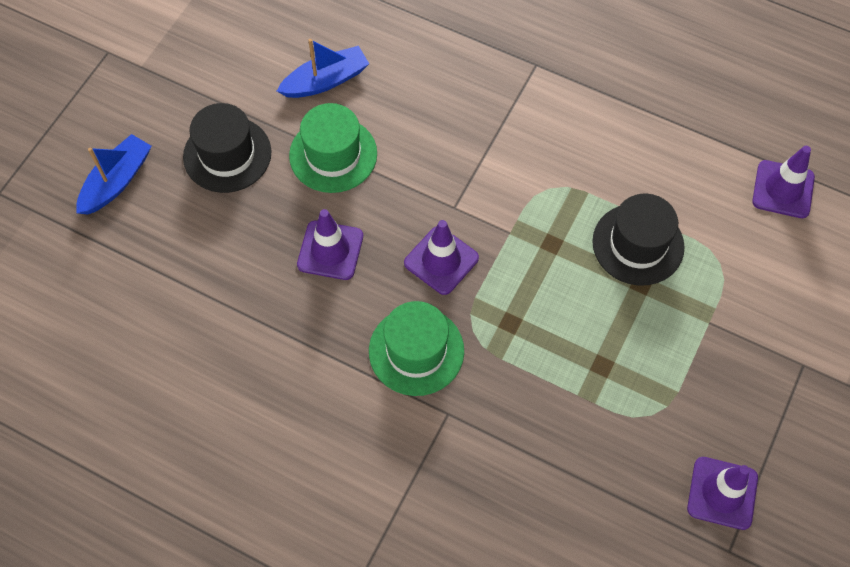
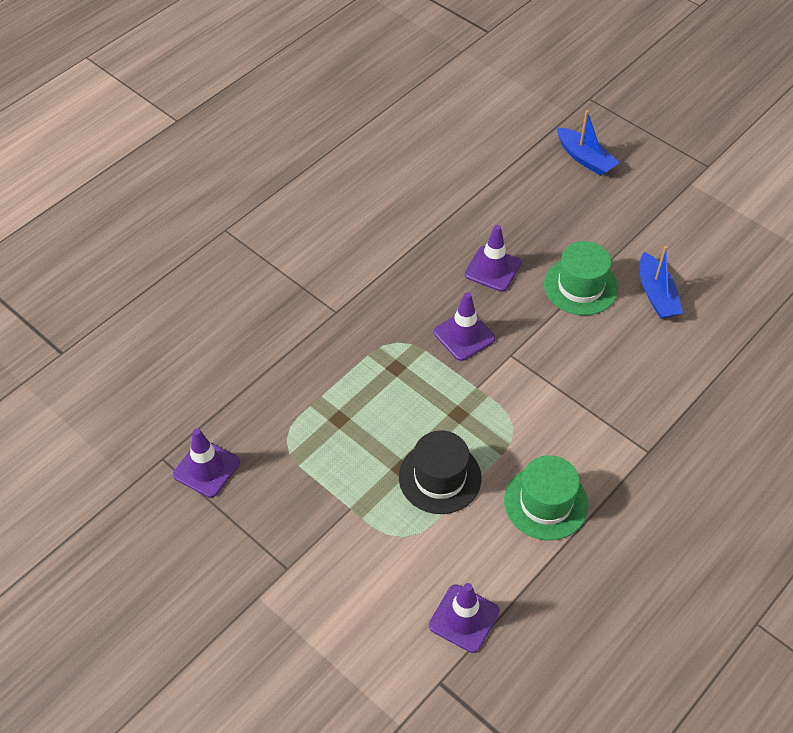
camera: 105 degrees right, 10 degrees down
black hat [183,103,272,193] -> none
green hat [369,301,464,396] -> green hat moved to [504,455,589,540]

